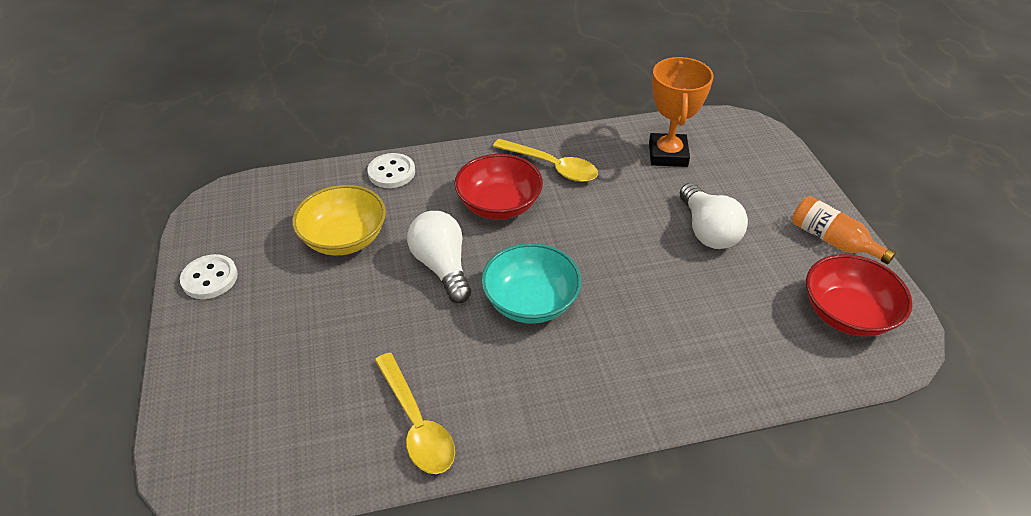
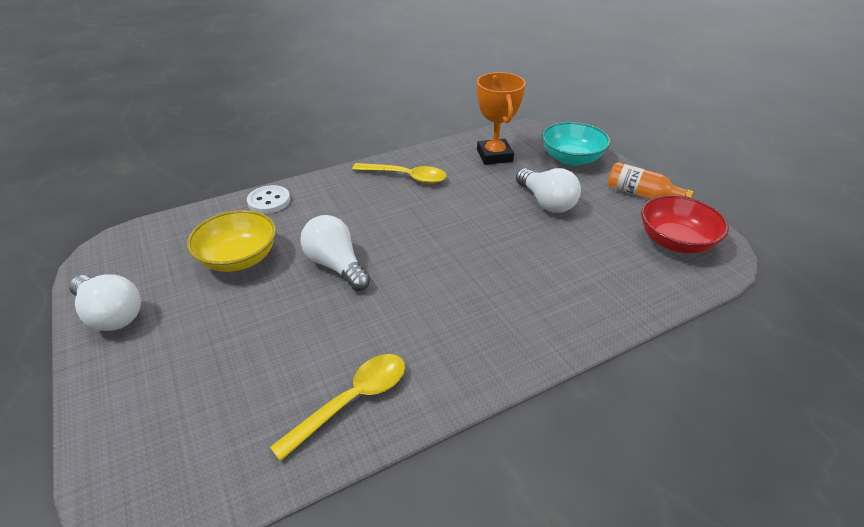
camera: 15 degrees left, 5 degrees down
white button [180,254,238,299] -> white light bulb [69,274,141,331]
yellow spoon [375,353,455,474] -> yellow spoon turned 90 degrees counterclockwise [270,354,405,461]
red bowl [454,154,543,220] -> none
turquoise bowl [481,243,582,324] -> turquoise bowl moved to [542,122,610,166]

